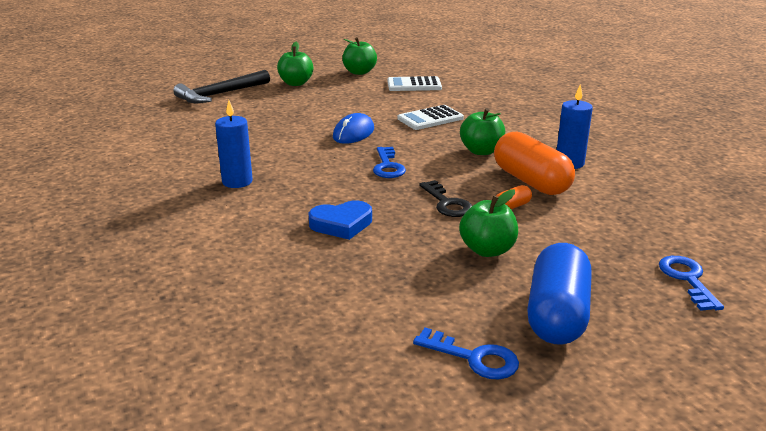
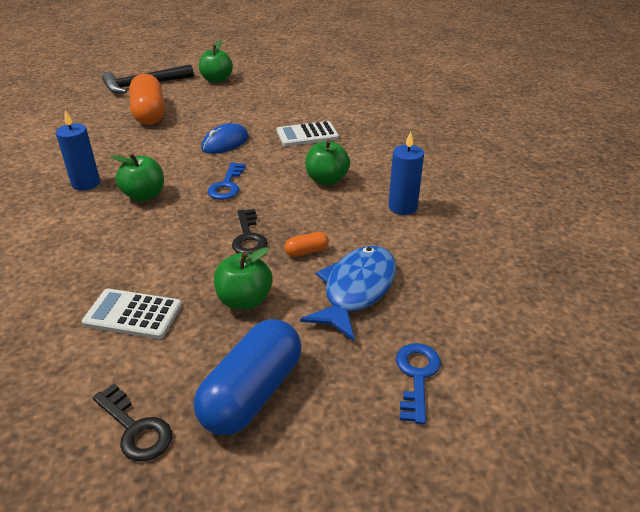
camera: 15 degrees right, 10 degrees up
blue heart [309,200,372,240] -> none
green apple [342,37,377,75] -> green apple moved to [111,153,164,202]
white calculator [388,76,442,91] -> white calculator moved to [82,289,182,339]
blue key [413,328,519,379] -> black key [92,384,172,461]
orange capsule [494,132,575,195] -> orange capsule moved to [129,74,165,125]
none -> blue fish [300,246,396,341]

